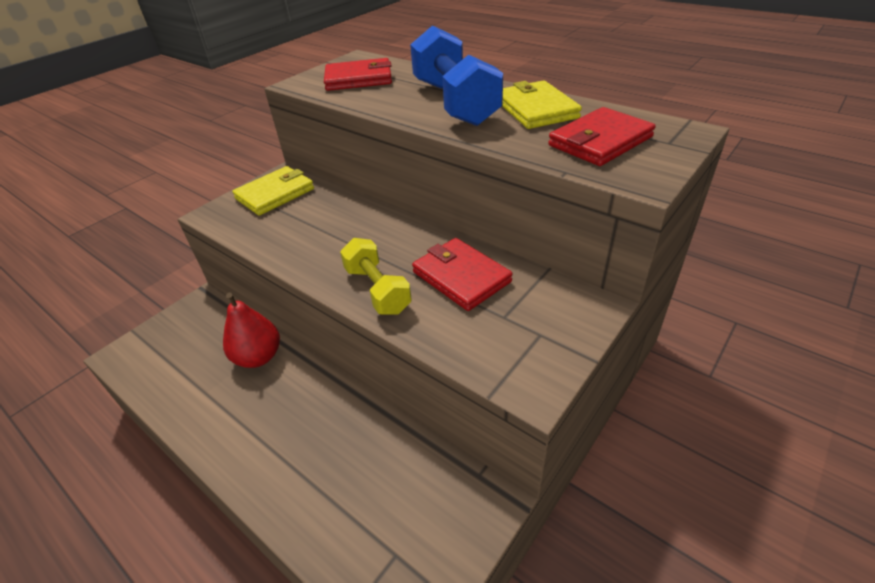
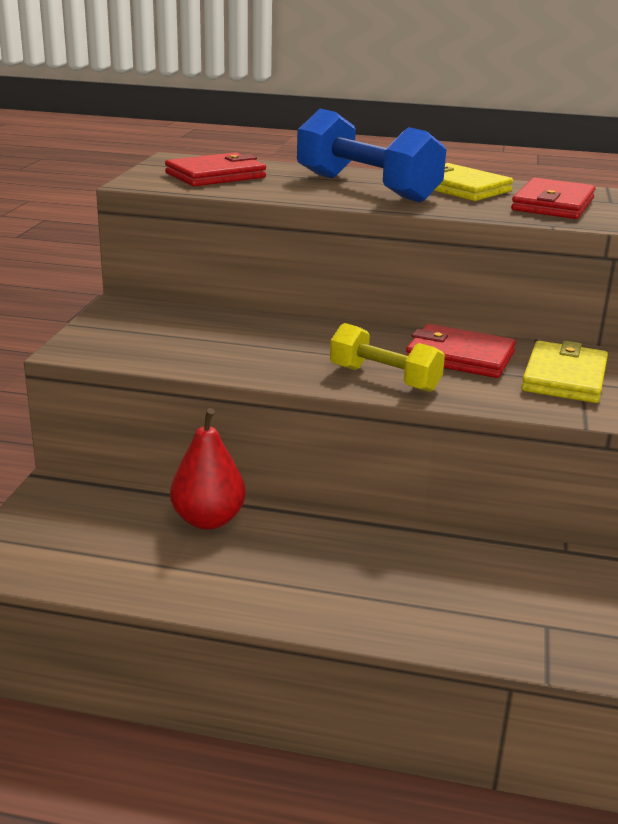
camera: 30 degrees left, 15 degrees down
yellow wallet [232,166,314,216] -> yellow wallet moved to [521,341,608,403]

